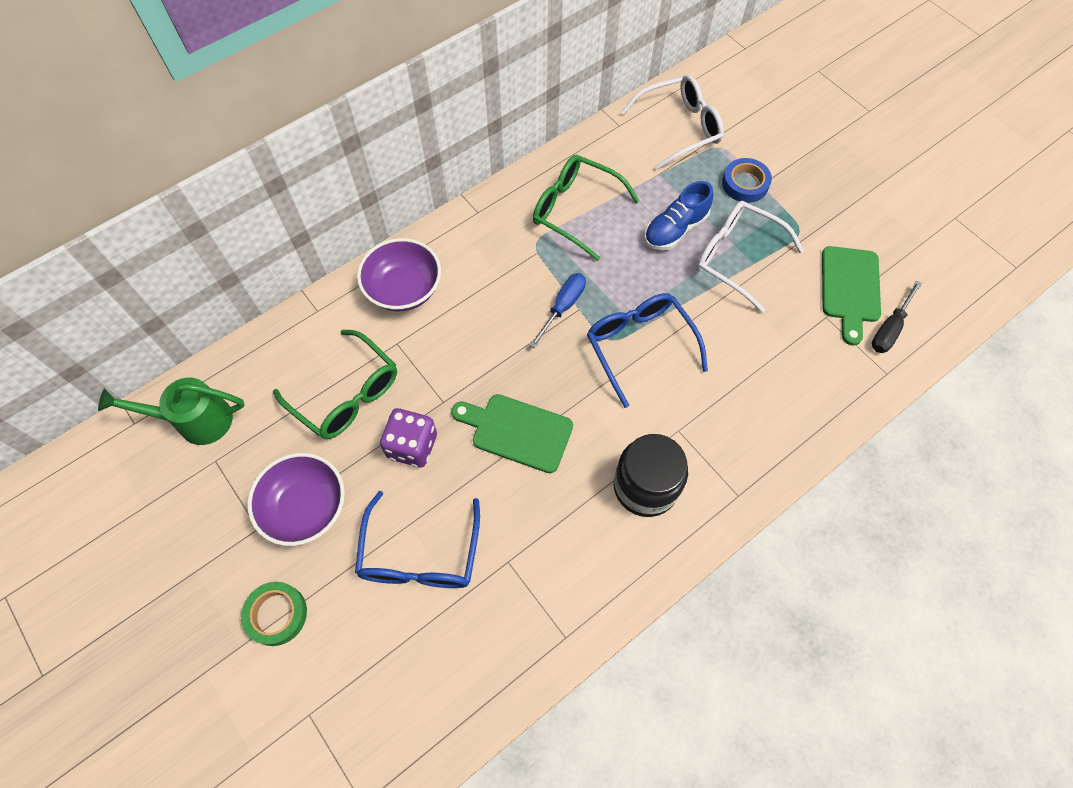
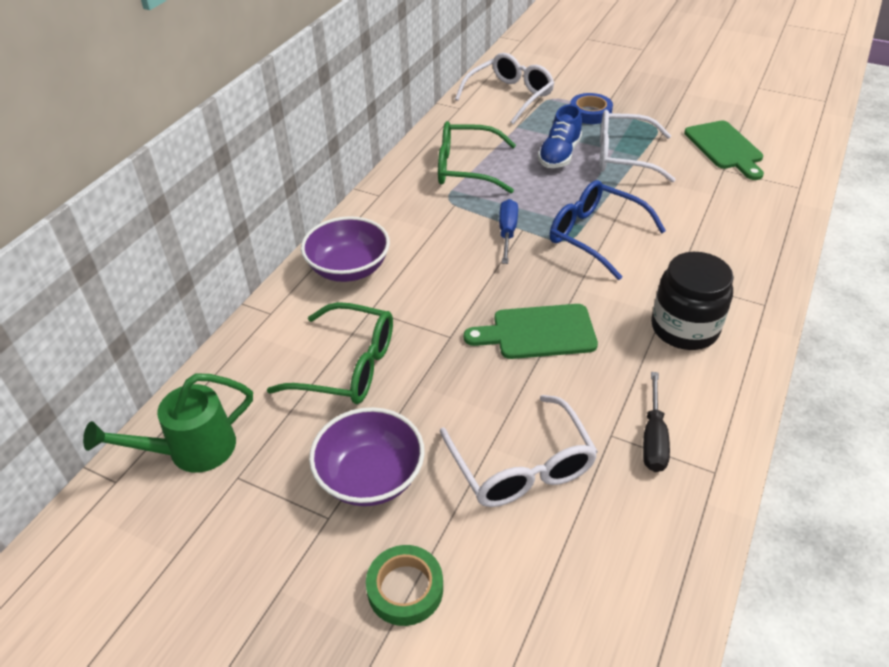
camera: 25 degrees left, 20 degrees down
blue glasses [355,491,480,588] -> white glasses [440,395,598,507]
purple dice [380,408,437,467] -> none
black screwdriver [872,281,922,353] -> black screwdriver moved to [643,372,670,472]

